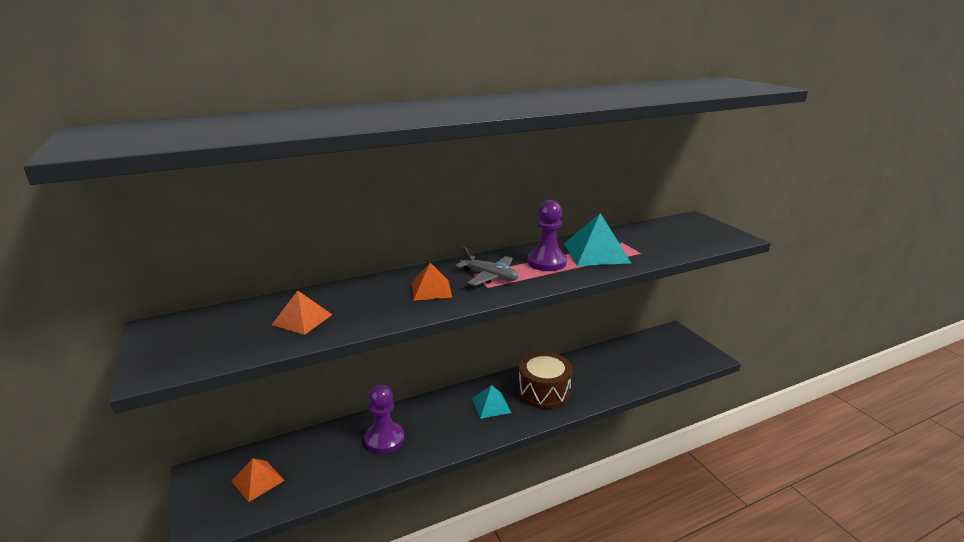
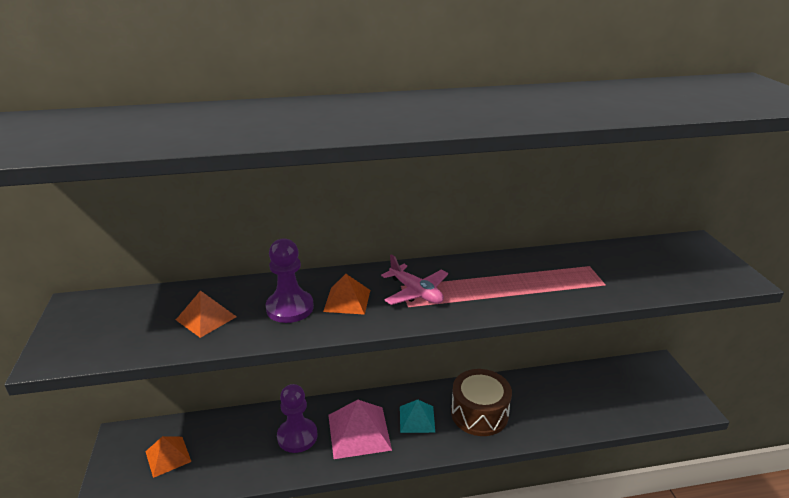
camera: 15 degrees right, 5 degrees up
grey plane [455,246,519,286] -> pink plane [381,254,448,305]
purple pawn [528,200,567,271] -> purple pawn moved to [265,238,314,323]
turquoise pyramid [564,213,631,266] -> none
none -> pink pyramid [328,400,392,459]

